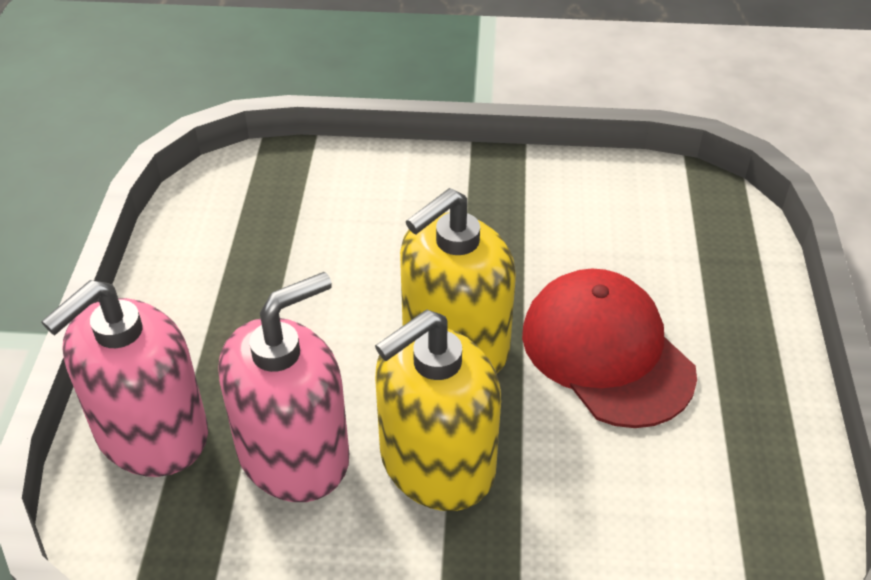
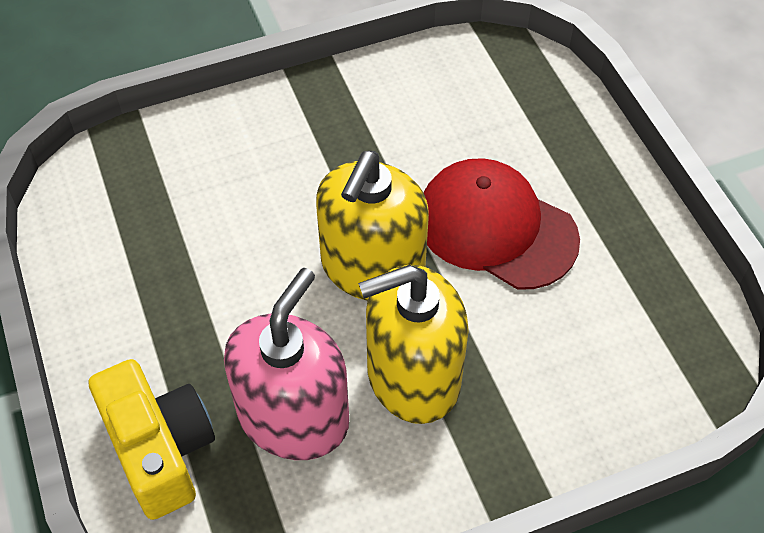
camera: 25 degrees left, 10 degrees up
pink soap dispenser [41,280,208,477] -> yellow camera [89,359,215,520]
yellow soap dispenser [375,310,501,511] -> yellow soap dispenser turned 45 degrees clockwise [358,265,469,424]

